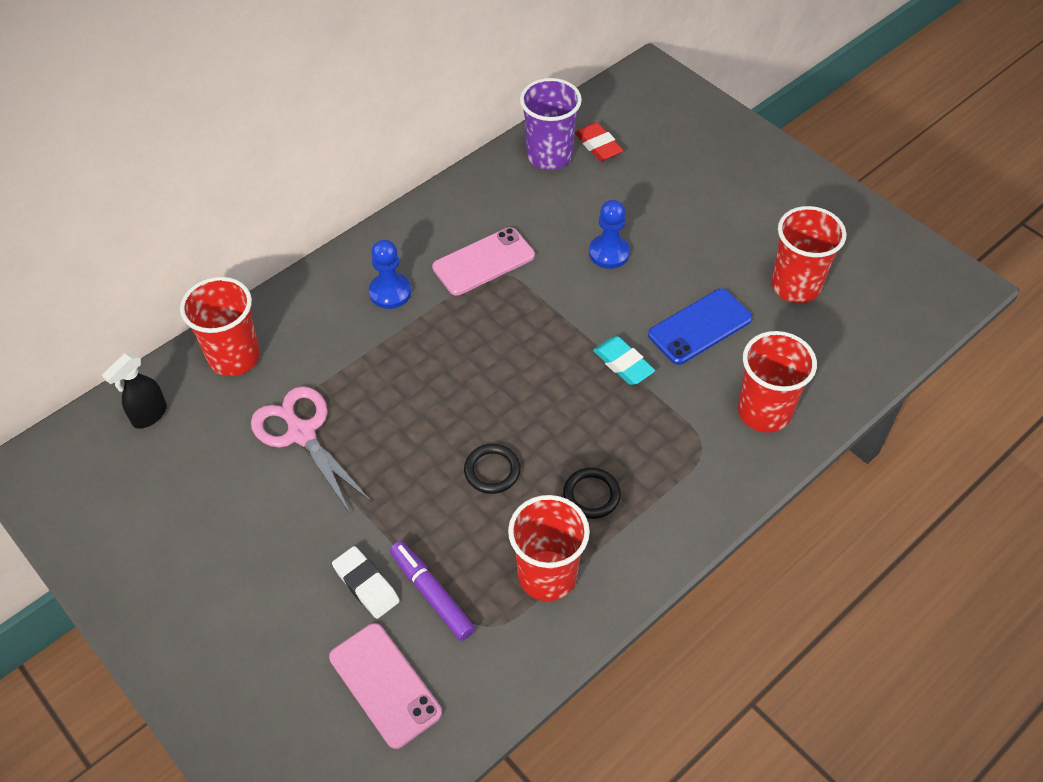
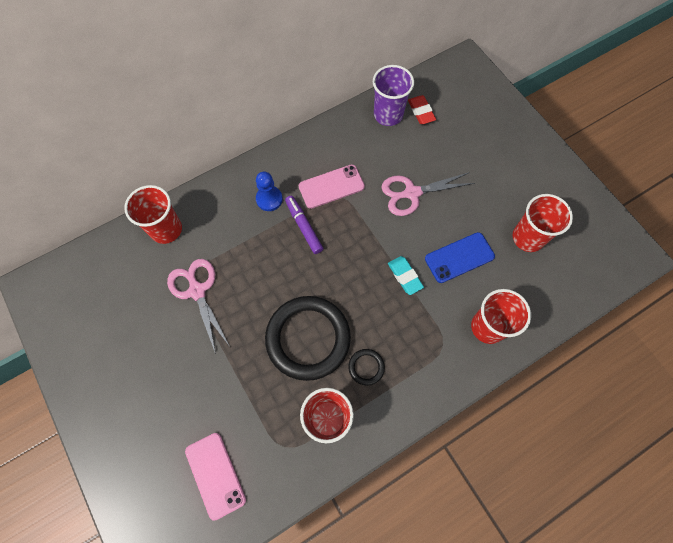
camera: 10 degrees right, 15 degrees up
black spray bottle [102,353,167,429] -> none
white eraser [332,546,400,619] -> none
purple marker [390,541,475,641] -> purple marker moved to [285,196,323,254]
black ring [464,444,521,494] -> black ring [265,296,351,381], size x2.38
blue pawn [589,200,630,269] -> pink scissors [382,172,475,216]

